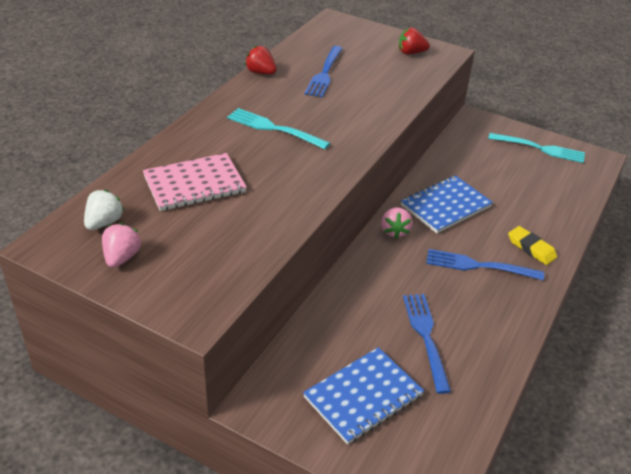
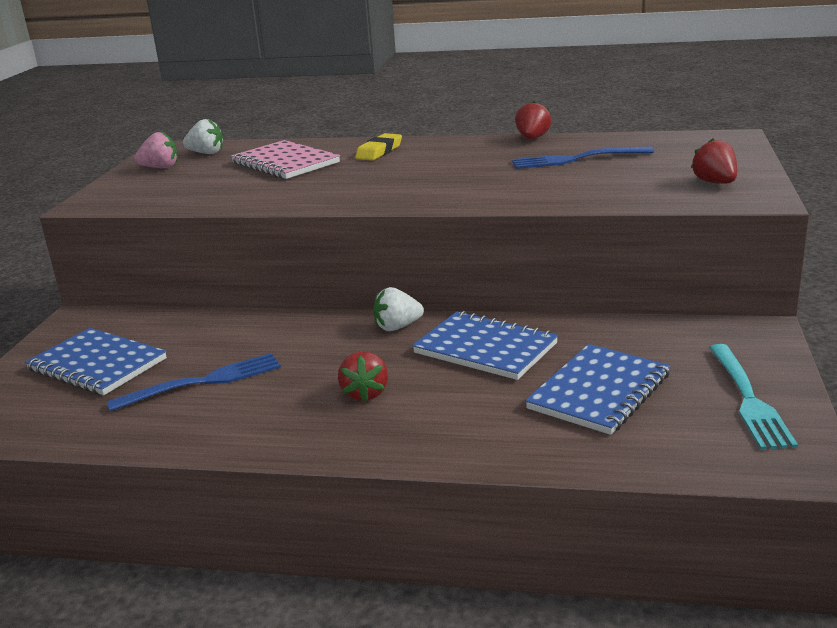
camera: 75 degrees right, 15 degrees down
turquoise fork [227,108,330,149] -> none
pink strawberry [381,207,413,239] -> white strawberry [373,287,424,331]
blue fork [426,249,544,280] -> red strawberry [338,351,388,402]
yellow eraser [508,226,557,265] -> yellow eraser moved to [355,133,402,161]
none -> blue notebook [525,344,670,435]

